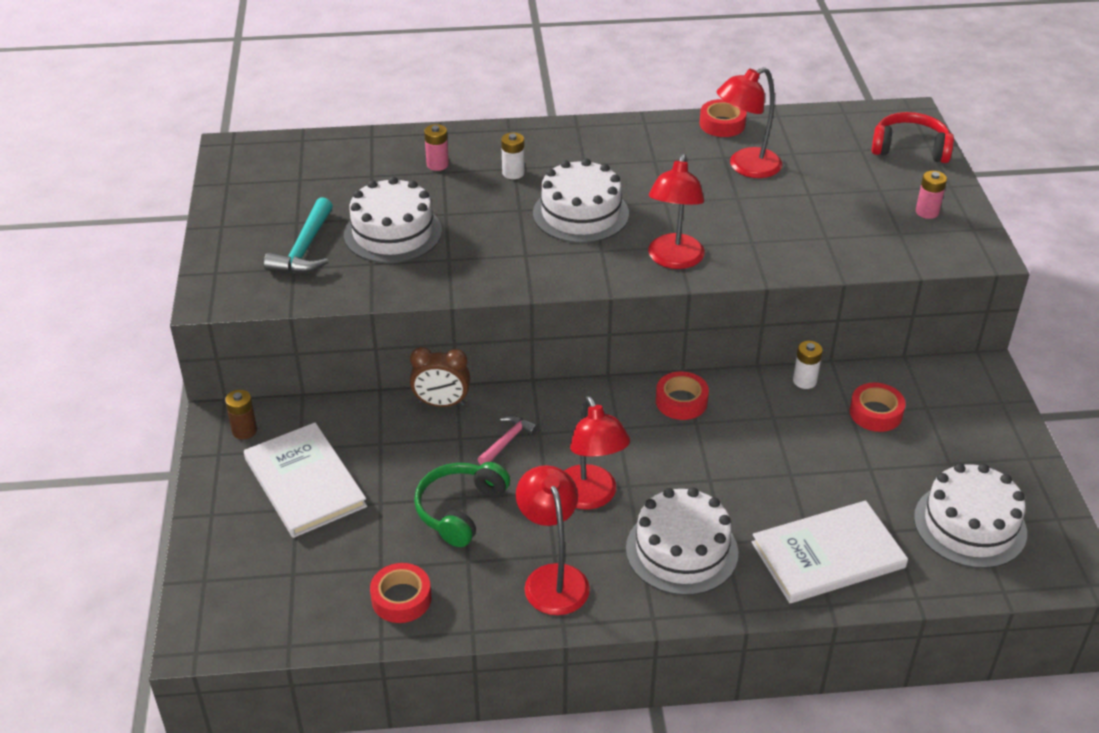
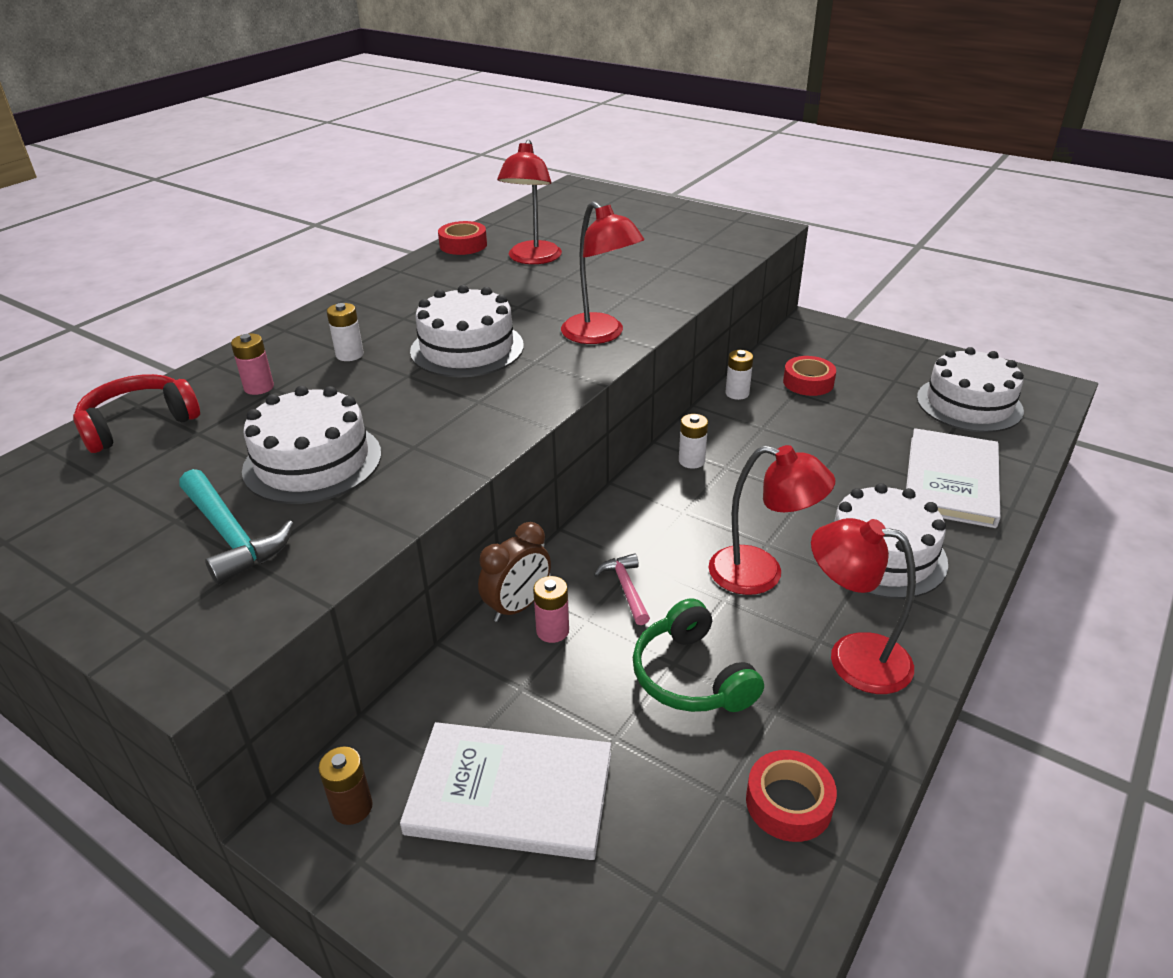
camera: 50 degrees left, 5 degrees down
red tape [656,371,709,420] -> white battery [679,414,708,469]
red headphones [872,112,954,163] -> red headphones moved to [73,374,200,453]
pink battery [916,171,947,219] -> pink battery moved to [533,576,569,643]

